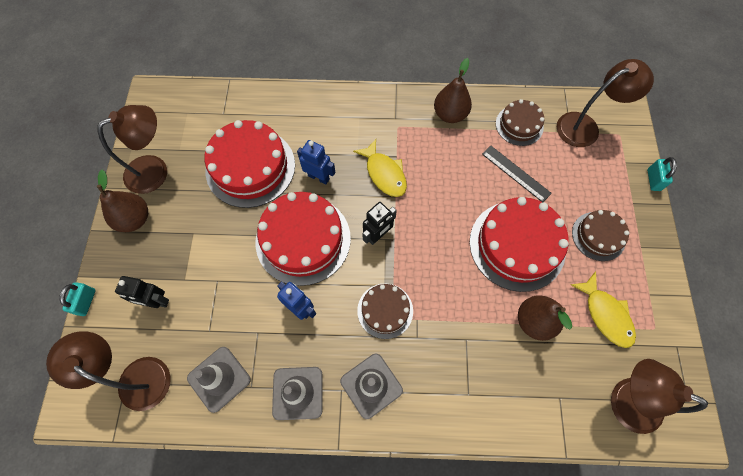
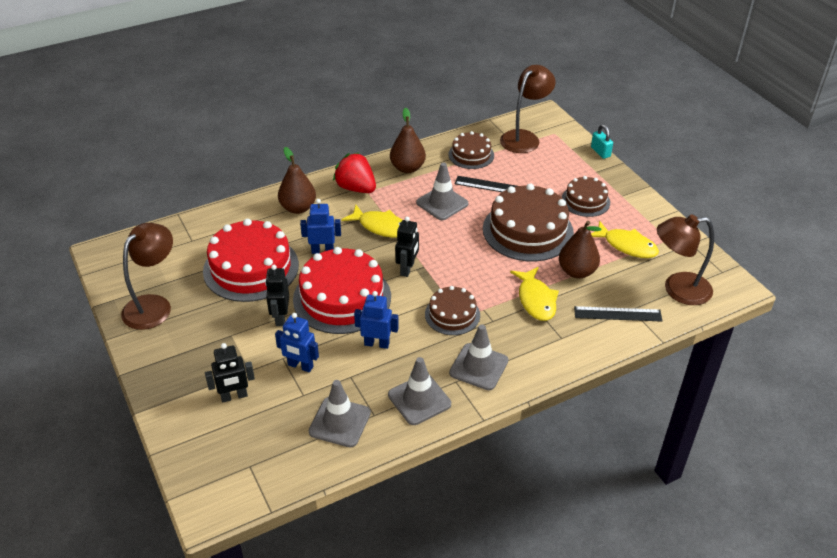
camera: 30 degrees left, 25 degrees down
brown lamp [46,331,171,411] -> none
turquoise padlock [59,282,96,316] -> none
brown pear [97,169,148,232] -> brown pear moved to [278,147,316,214]
red cake [469,197,569,292] -> brown cake [483,184,574,262]
none -> black robot [265,265,289,326]
none -> blue robot [275,313,319,372]
none -> red strawberry [333,152,376,193]
none -> grey traffic cone [416,163,468,220]
none -> yellow fish [510,267,559,321]
none -> black ruler [574,306,662,322]

